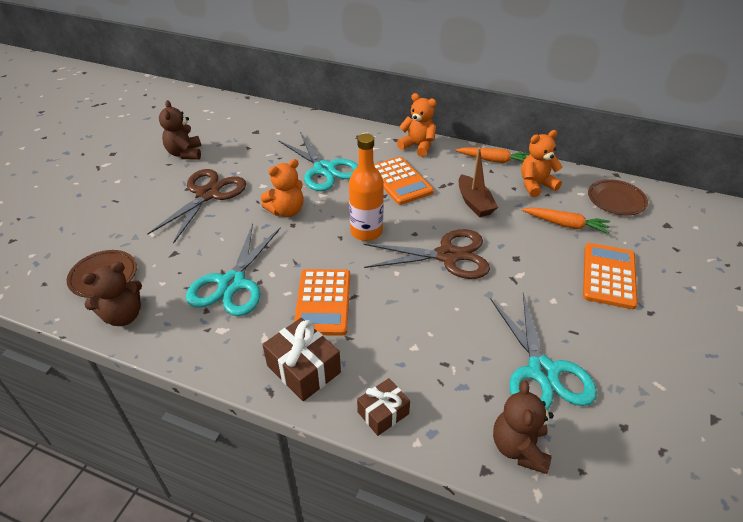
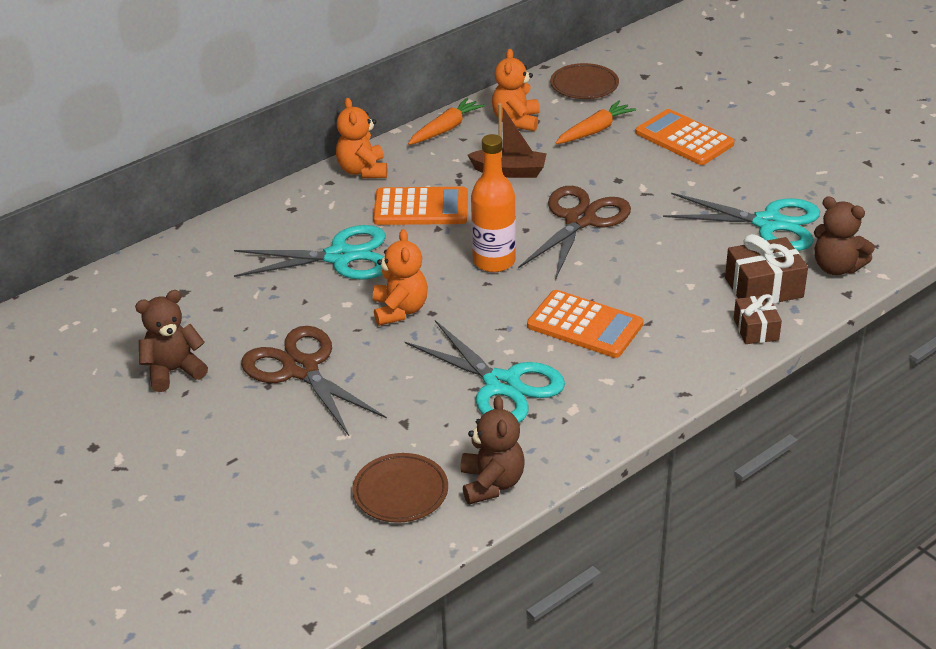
camera: 60 degrees left, 5 degrees down
brown teddy bear [159,100,201,160] -> brown teddy bear turned 135 degrees clockwise [135,290,208,392]
brown gift [262,318,341,401] -> brown gift moved to [725,234,808,304]
orange teddy bear [397,93,437,157] -> orange teddy bear turned 75 degrees counterclockwise [336,98,387,178]

